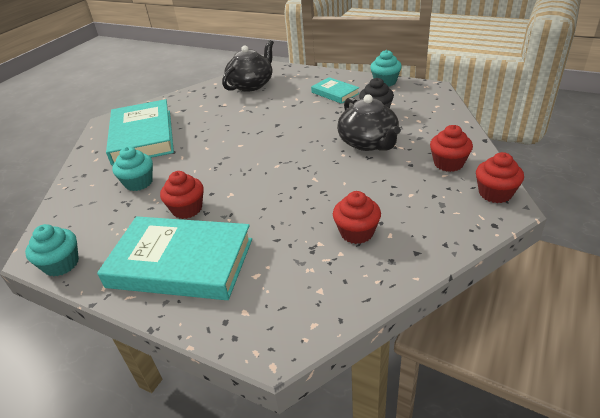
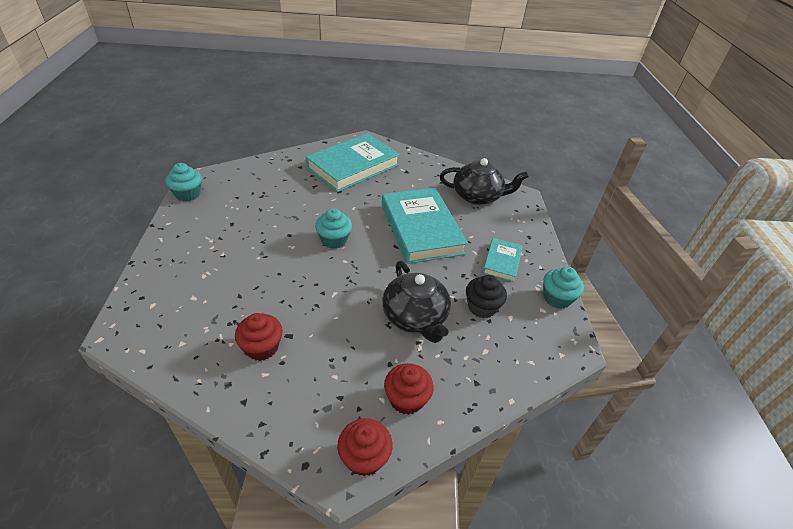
camera: 55 degrees right, 5 degrees up
turquoise book [97,216,252,300] -> turquoise book moved to [382,188,468,264]
turquoise cupcake [112,147,153,191] -> turquoise cupcake moved to [315,208,352,249]
red cupcake [160,171,204,219] -> none
black teapot [337,94,401,151] -> black teapot turned 60 degrees counterclockwise [382,261,451,343]

